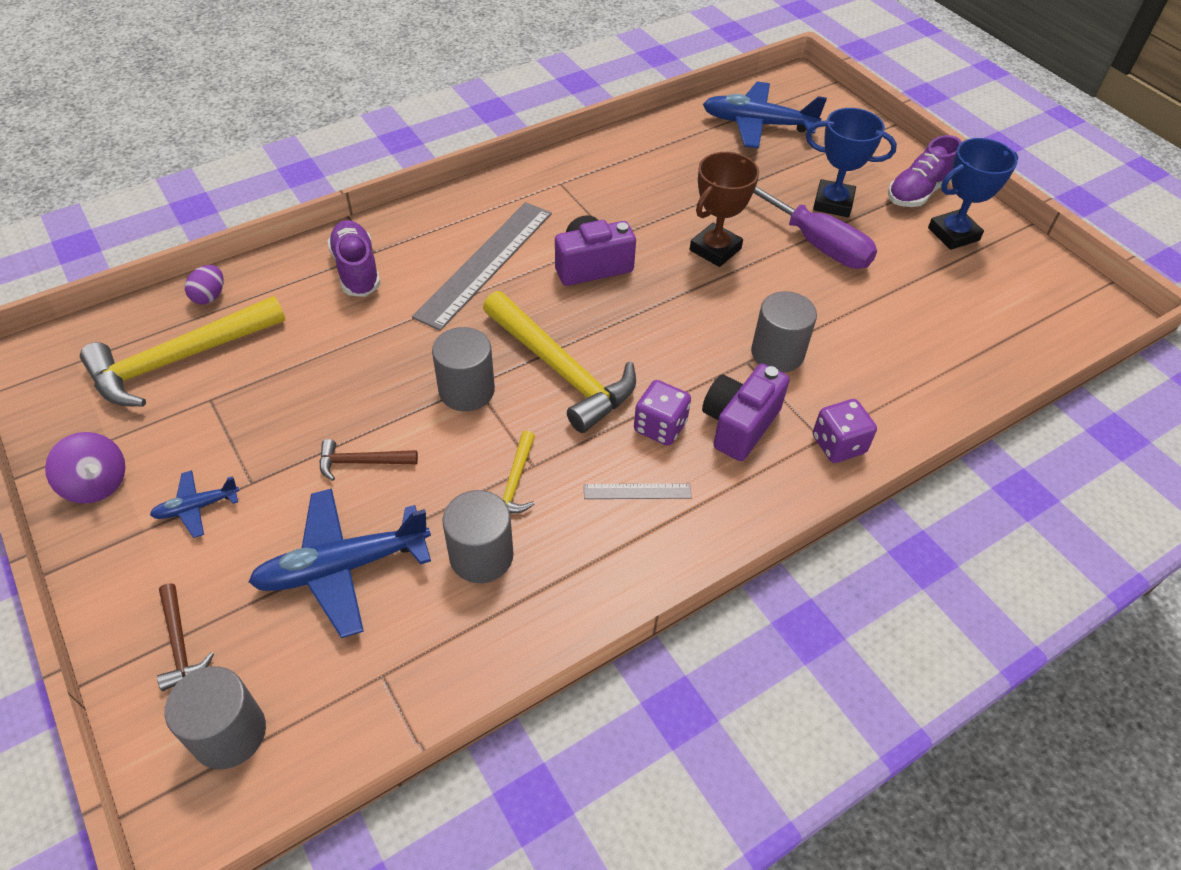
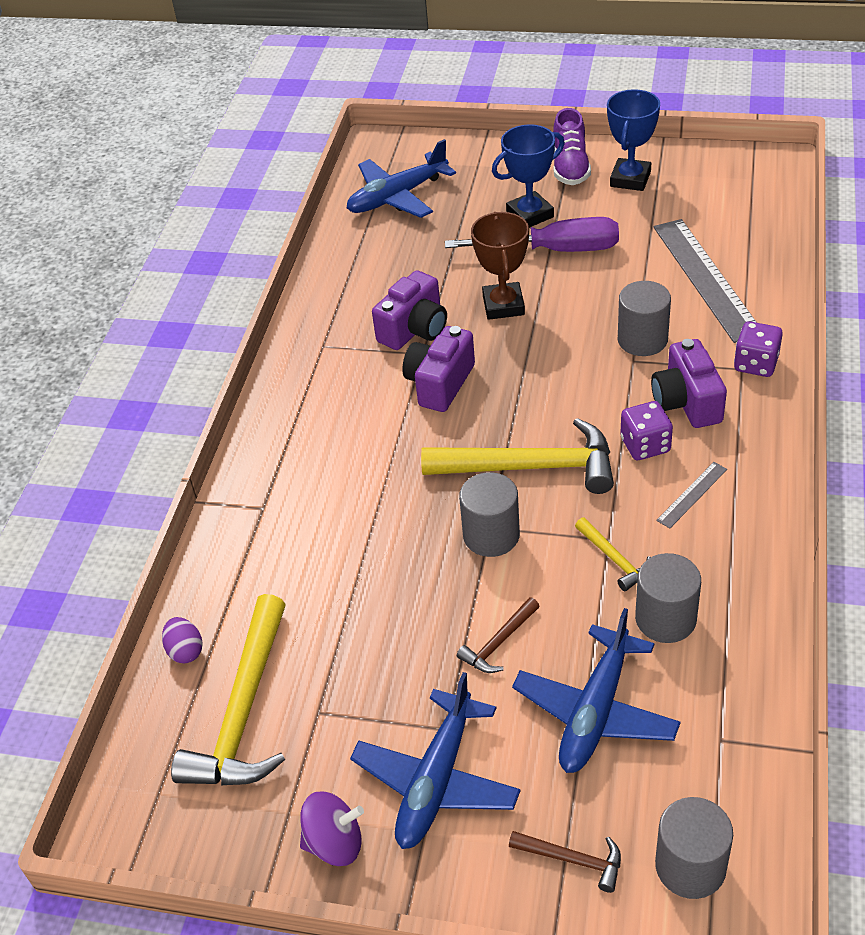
camera: 40 degrees left, 5 degrees down
blue plane [150,470,240,538] -> blue plane [350,672,521,849], size x1.99
purple shoe [327,220,381,297] -> none
grey ruler [412,202,552,331] -> grey ruler moved to [654,219,757,343]
none -> purple camera [372,270,447,350]

